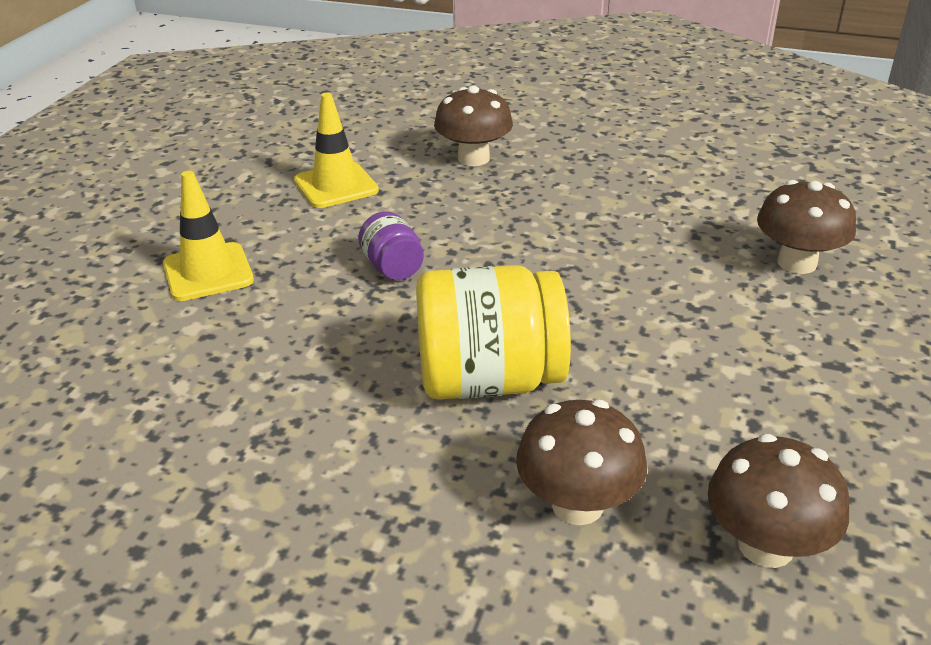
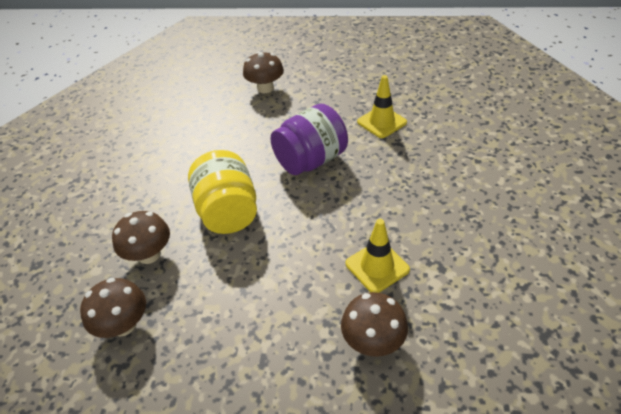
camera: 80 degrees right, 10 degrees up
yellow traffic cone [163,171,254,301] -> yellow traffic cone moved to [346,219,410,293]
purple jar [358,211,424,280] -> purple jar [270,104,348,175], size x2.04
brown mushroom [434,86,513,166] -> brown mushroom moved to [243,51,284,94]

